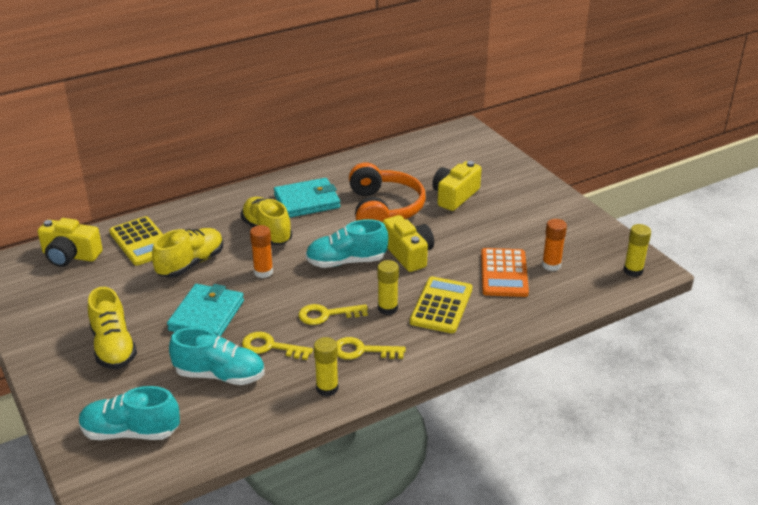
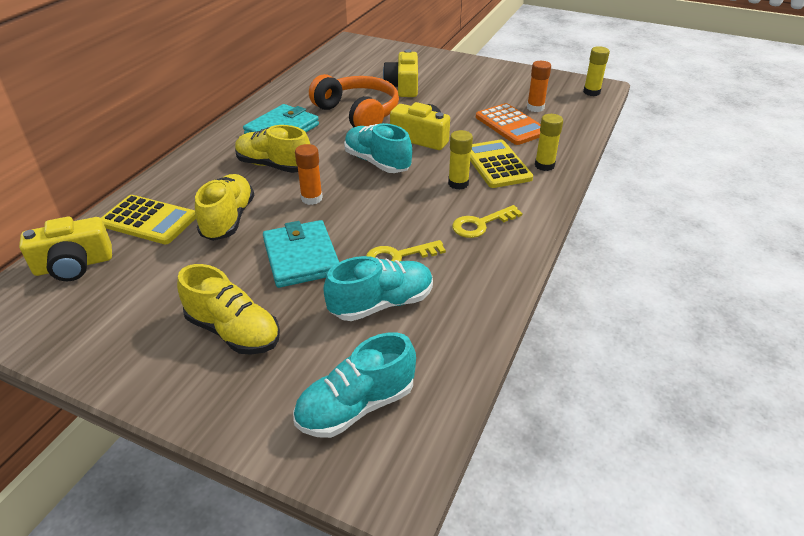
camera: 35 degrees left, 5 degrees up
yellow key [298,304,368,325] -> none
turquoise shoe [305,219,388,268] -> turquoise shoe turned 90 degrees clockwise [344,123,412,173]
yellow glue stick [314,337,339,397] -> yellow glue stick moved to [535,114,563,171]

